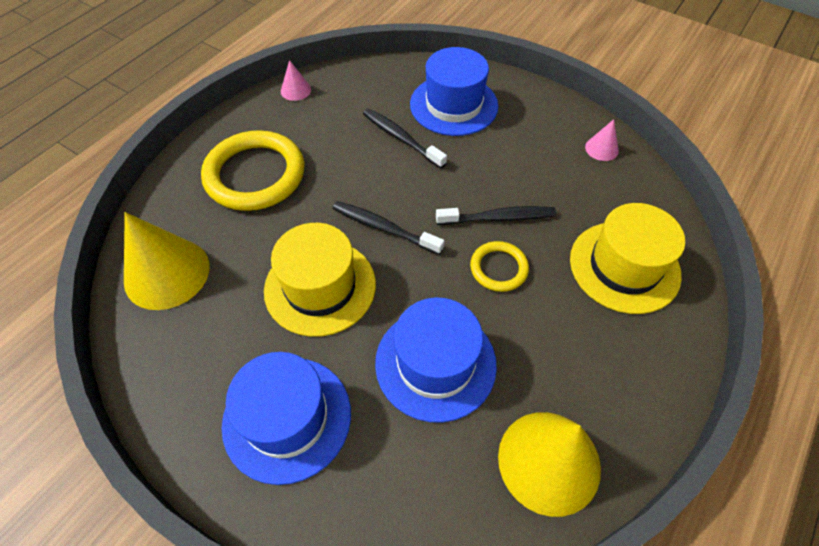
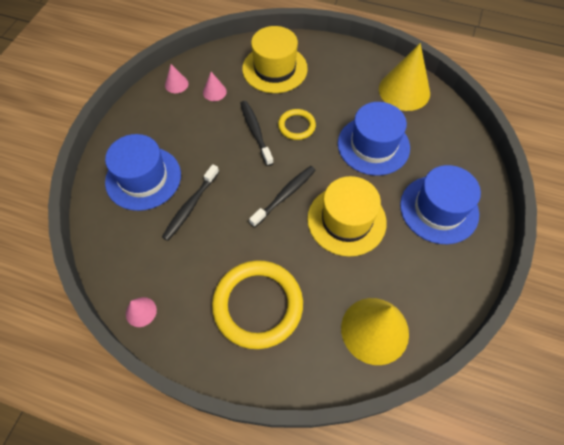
camera: 105 degrees left, 5 degrees up
black toothbrush [333,201,444,255] -> black toothbrush turned 150 degrees counterclockwise [249,166,316,227]
none -> pink cone [203,72,227,101]

